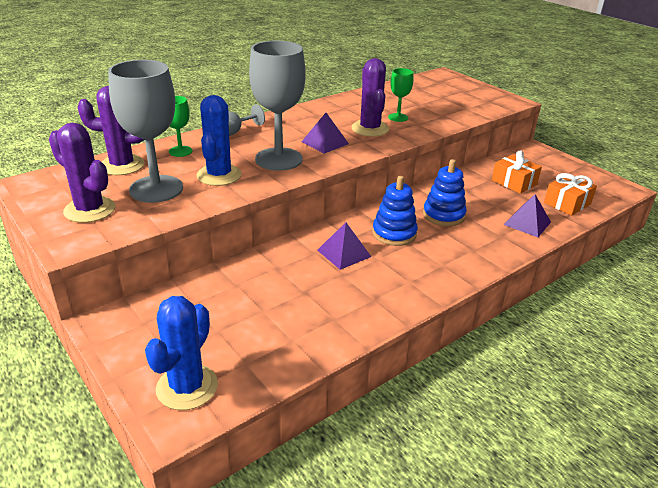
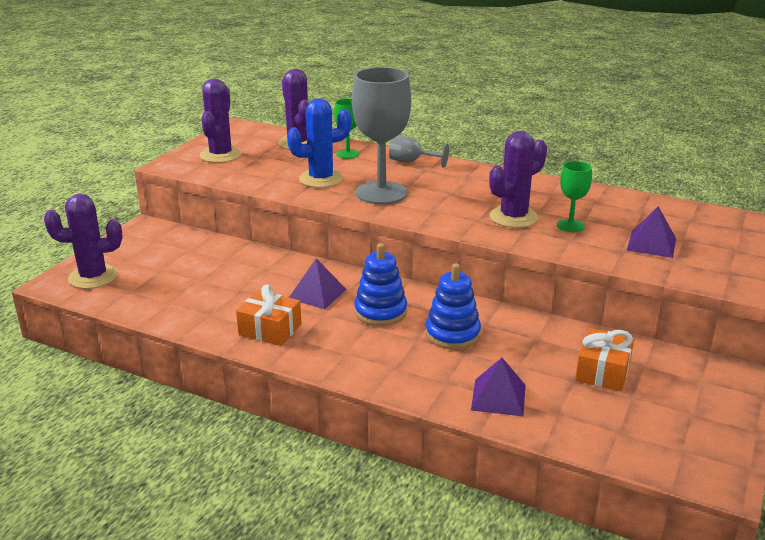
camera: 65 degrees right, 5 degrees down
grey goblet [108,60,183,203] -> none
blue cactus [145,296,218,410] -> purple cactus [44,194,123,289]
purple pyramid [301,113,349,154] -> purple pyramid moved to [627,206,676,258]
orange gift [544,173,597,216] -> orange gift moved to [236,285,302,346]

